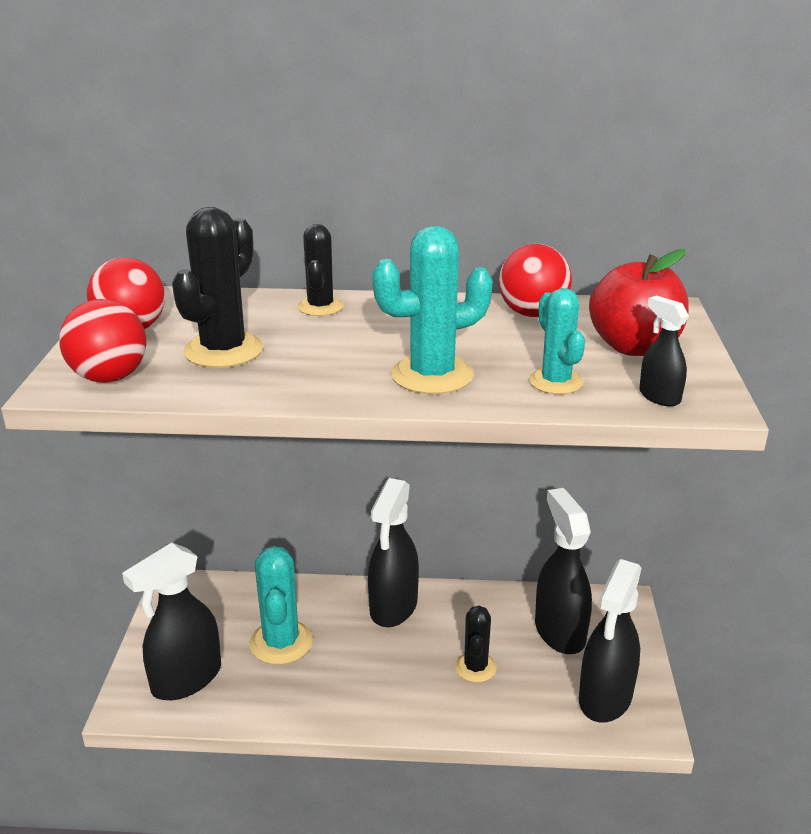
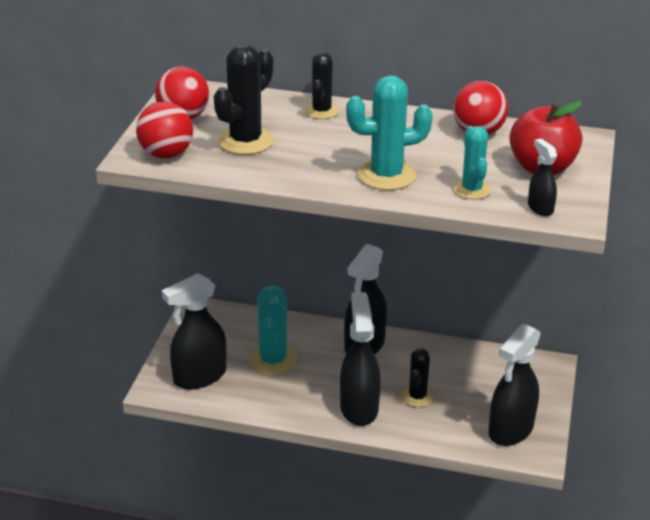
camera: 10 degrees right, 5 degrees up
black spray bottle [535,488,592,654] -> black spray bottle moved to [340,292,381,426]

